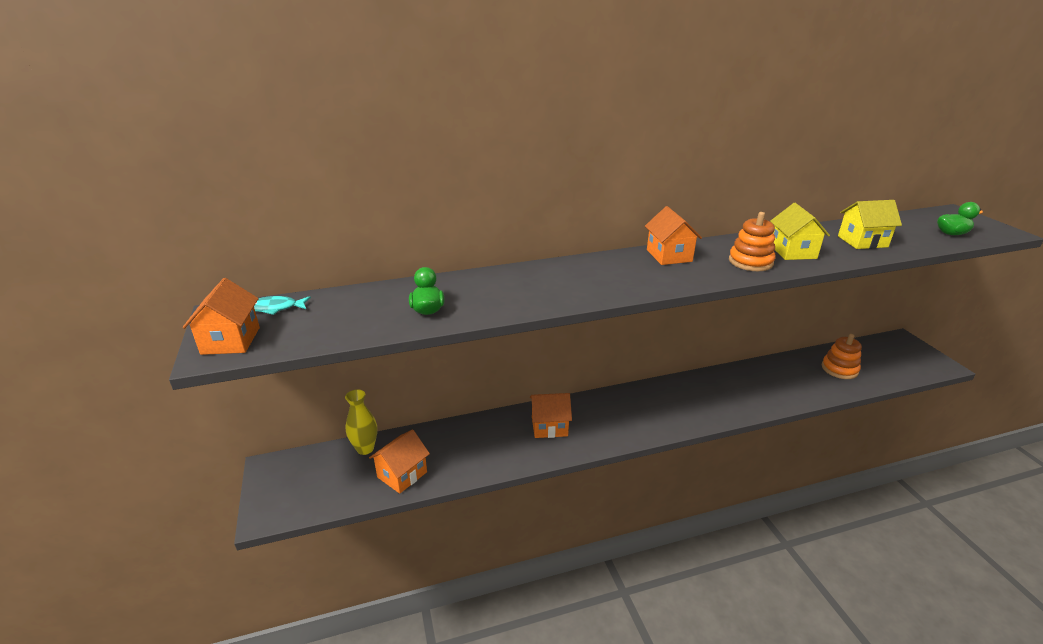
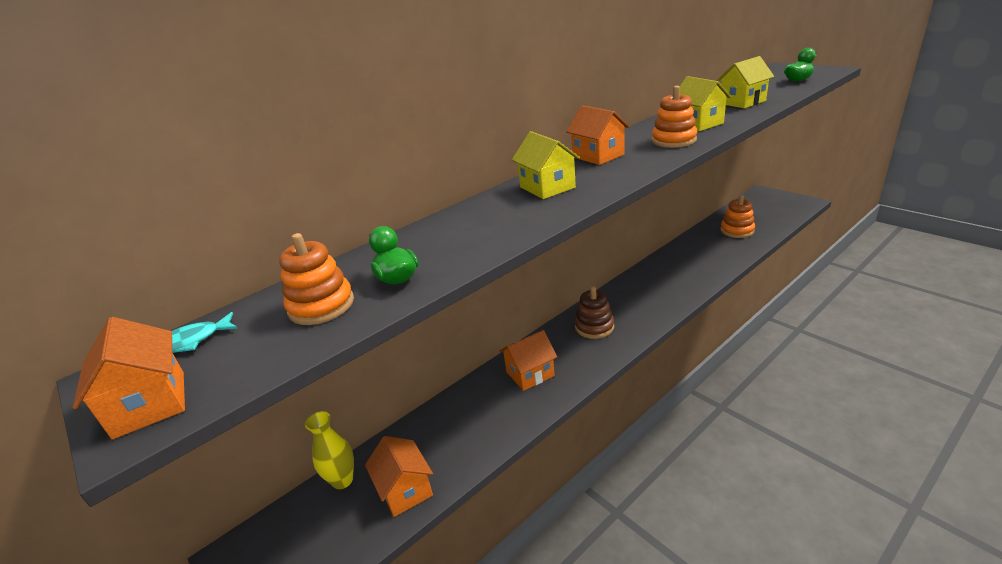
camera: 20 degrees left, 0 degrees up
orange house [369,429,430,494] -> orange house turned 45 degrees counterclockwise [365,436,433,517]
none -> orange stacking toy [279,233,354,325]
none -> yellow house [512,131,580,199]
none -> brown stacking toy [575,286,614,339]

